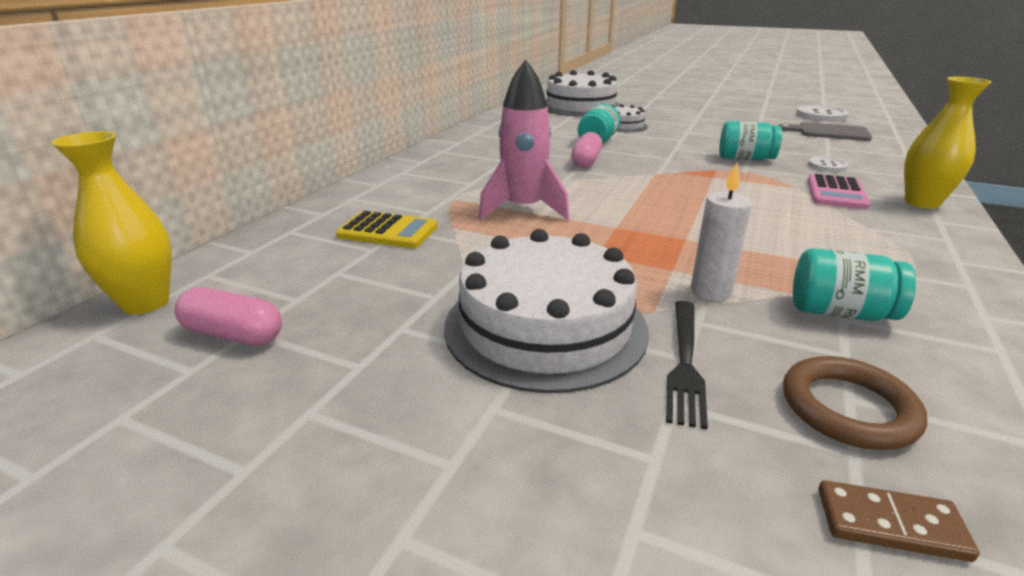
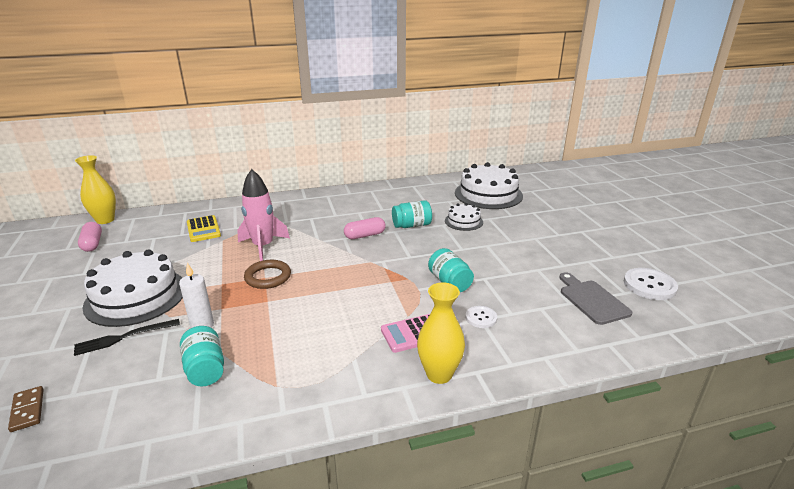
camera: 50 degrees right, 0 degrees up
brown ring [783,356,927,450] -> brown ring moved to [244,260,291,289]

